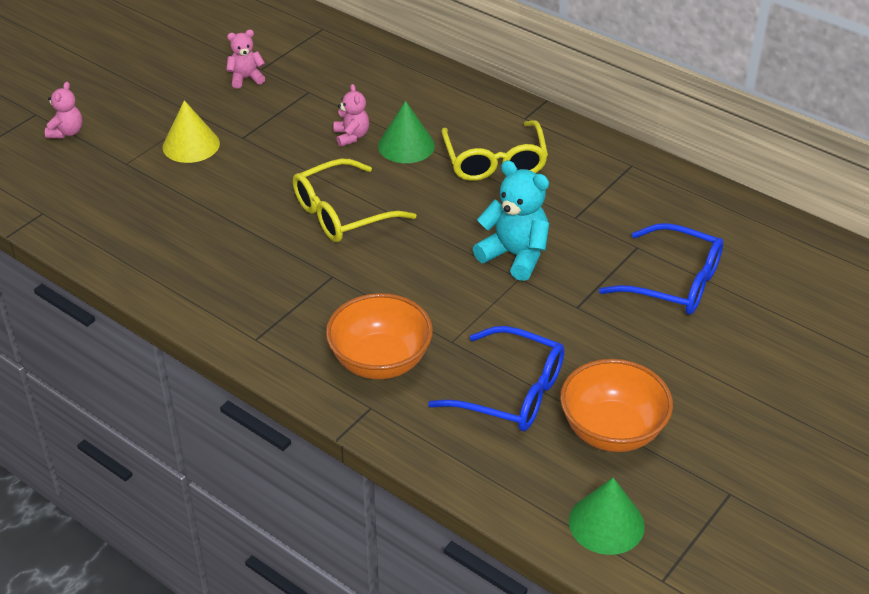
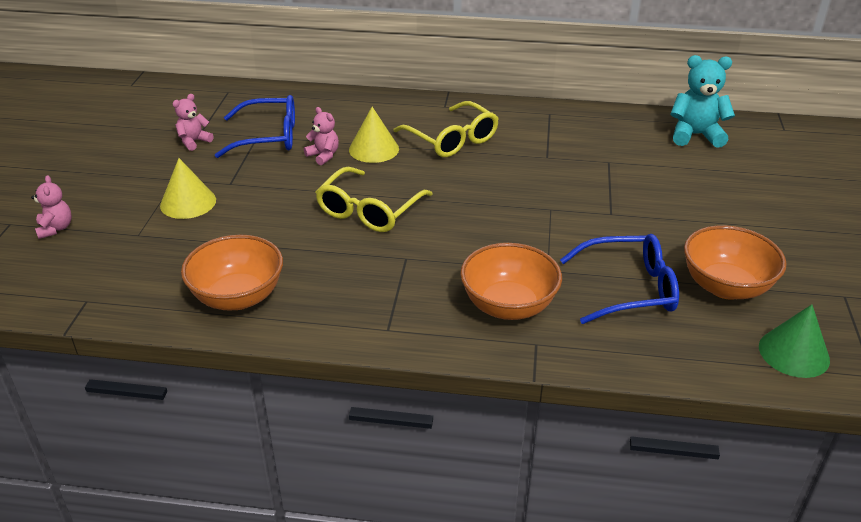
camera: 30 degrees left, 5 degrees down
green cone [378,101,435,163] -> yellow cone [349,107,399,163]
turquoise teddy bear [473,160,549,281] -> turquoise teddy bear moved to [671,55,735,148]
blue glasses [599,223,724,315] -> blue glasses moved to [215,95,295,158]
none -> orange bowl [181,235,283,311]

